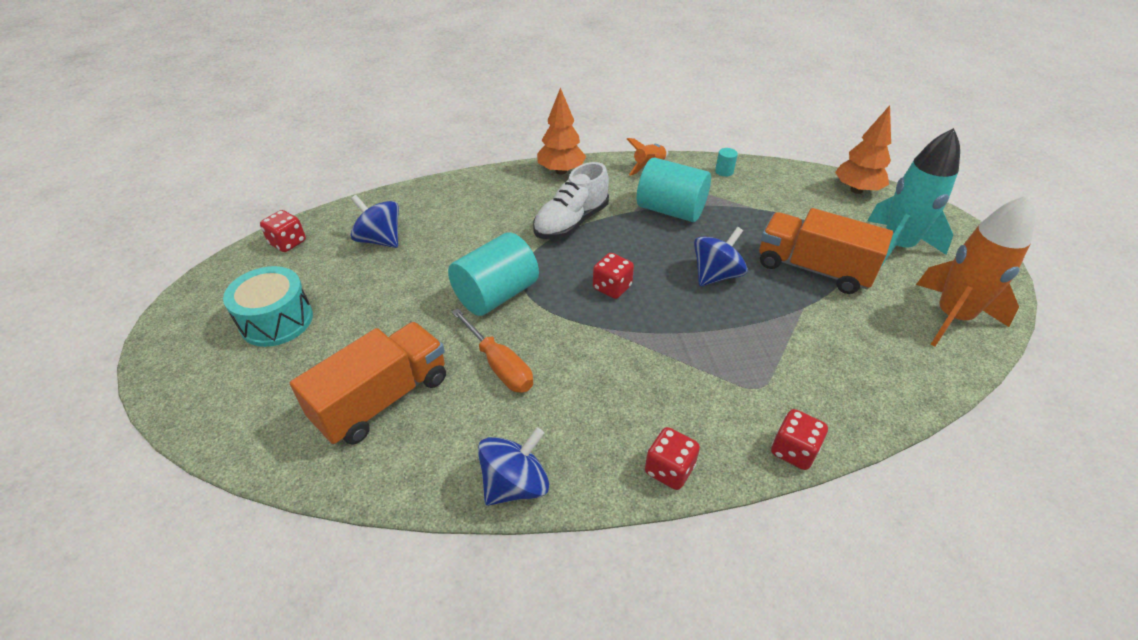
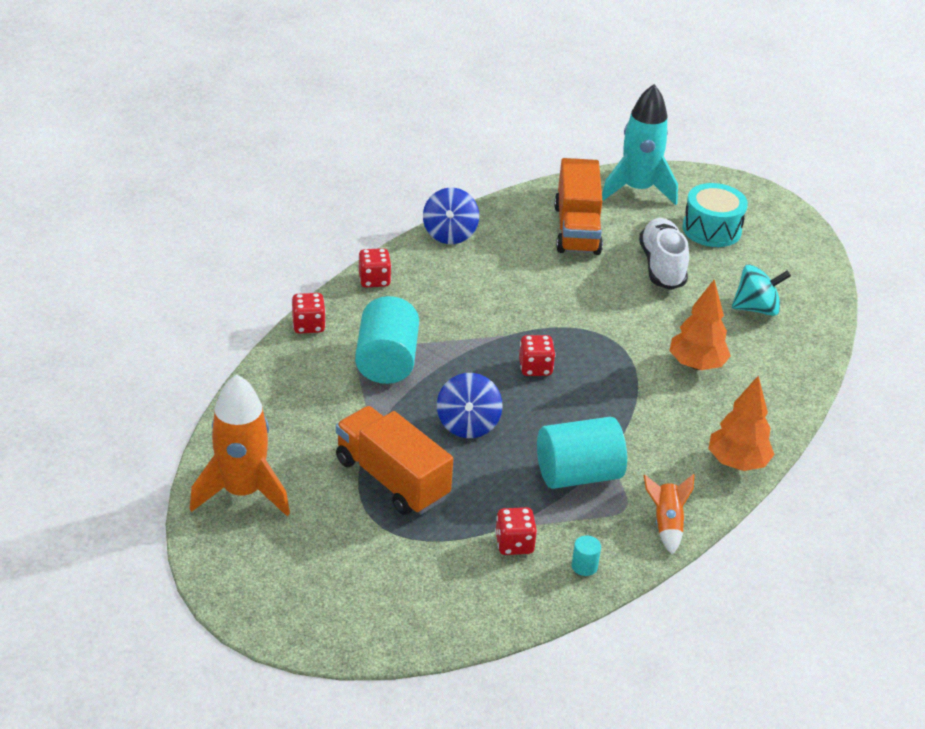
camera: 135 degrees right, 5 degrees down
red dice [260,210,306,252] -> red dice moved to [495,507,537,555]
blue spinning top [351,195,399,248] -> turquoise spinning top [732,264,791,316]
turquoise cylinder [448,232,539,316] -> turquoise cylinder moved to [355,296,419,384]
orange screwdriver [452,309,533,393] -> none
white shoe [533,162,609,239] -> white shoe moved to [639,218,689,290]
orange truck [760,208,893,294] -> orange truck turned 120 degrees counterclockwise [336,406,453,515]
orange tree [835,105,891,194] -> orange tree moved to [669,280,731,370]
turquoise rocket [867,128,960,267] -> turquoise rocket moved to [602,84,678,205]

